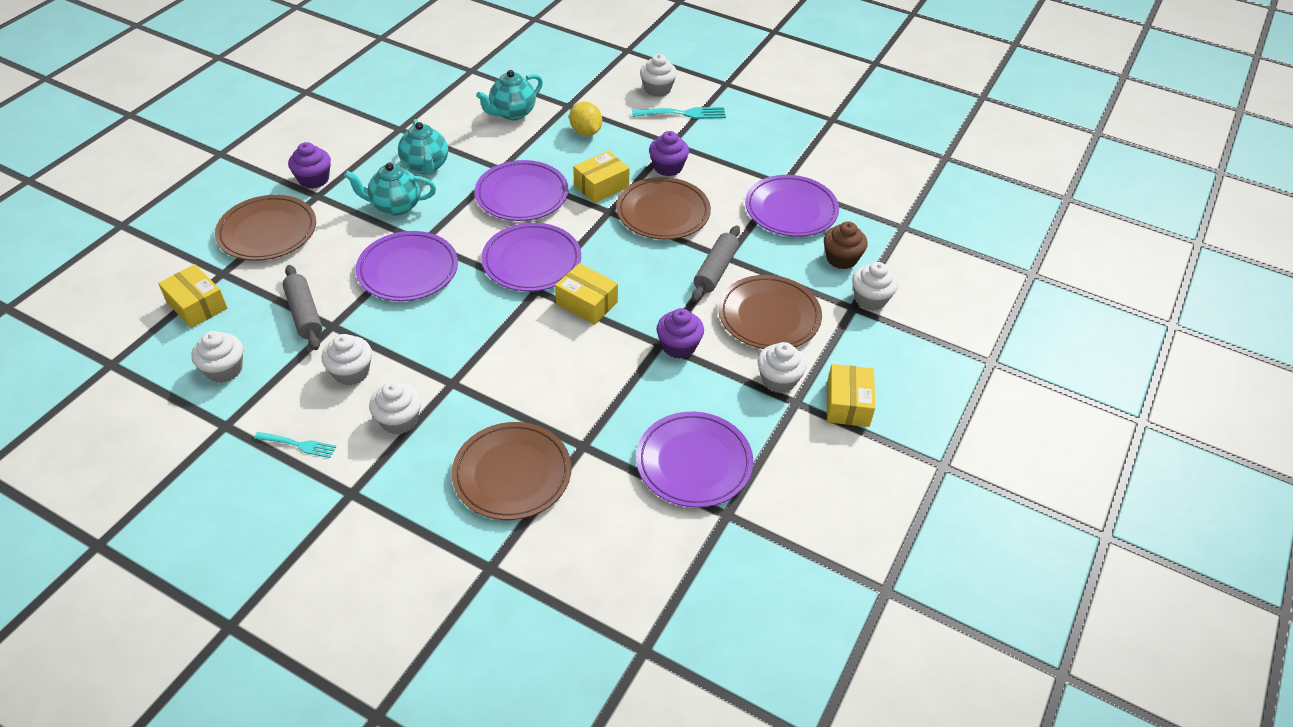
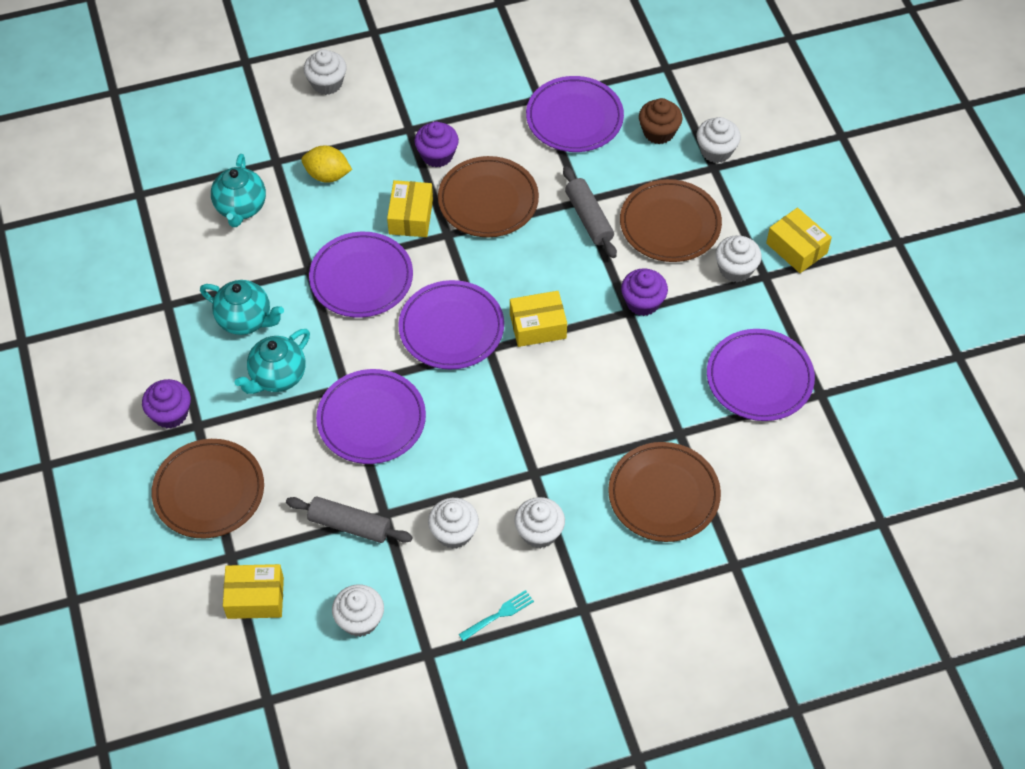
camera: 45 degrees left, 10 degrees up
turquoise fork [632,107,726,119] -> none

